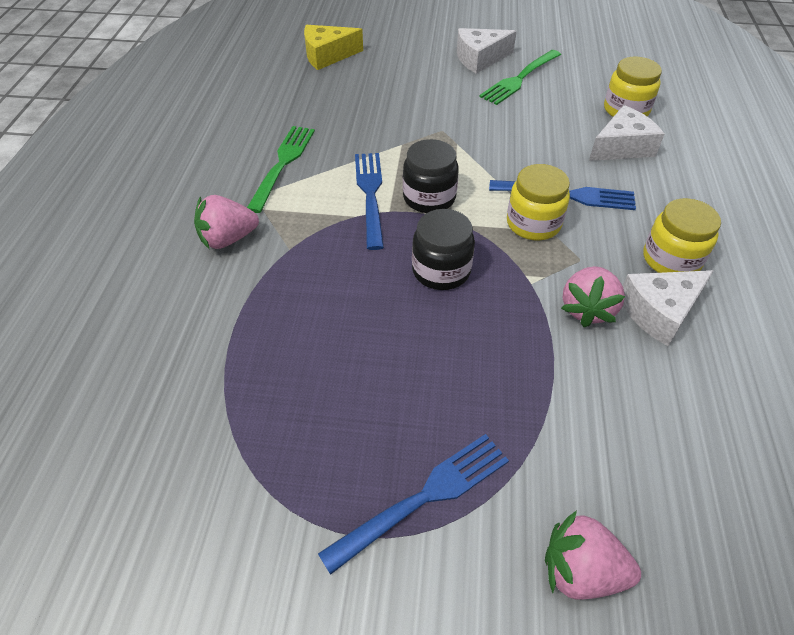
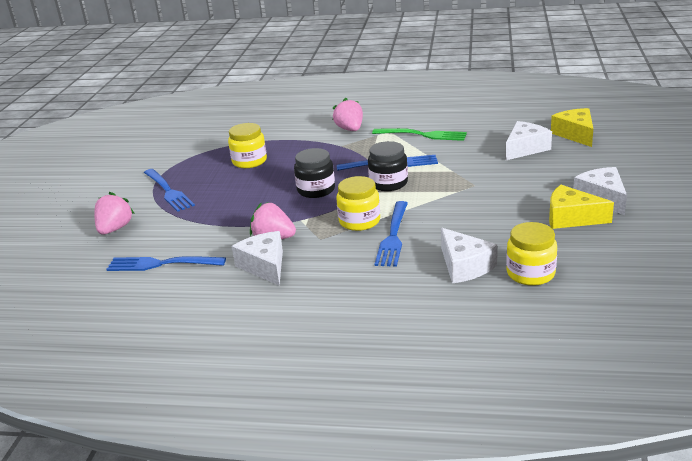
camera: 95 degrees right, 20 degrees down
green fork [479,50,561,105] -> yellow cheese [549,185,614,229]
yellow jar [643,198,721,273] -> yellow jar moved to [228,123,267,168]
none -> blue fork [106,256,226,271]
none -> white cheese [506,121,552,160]

